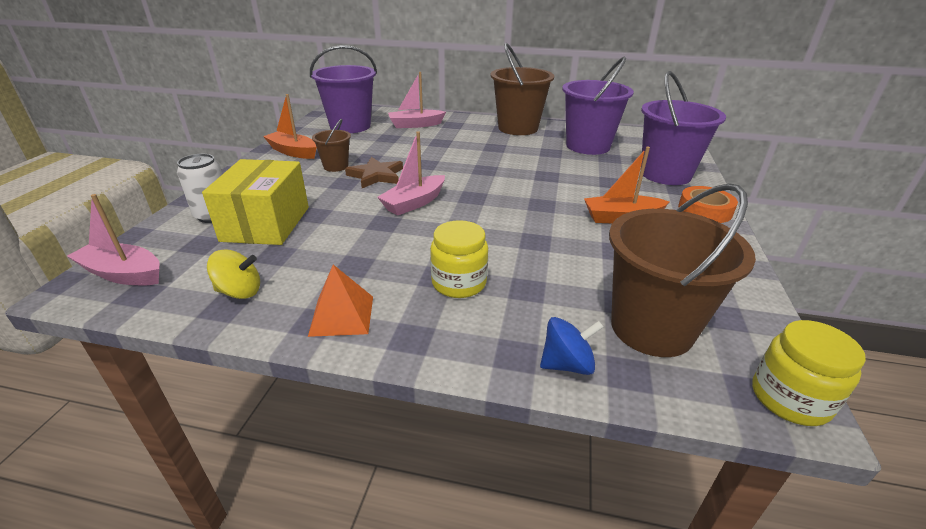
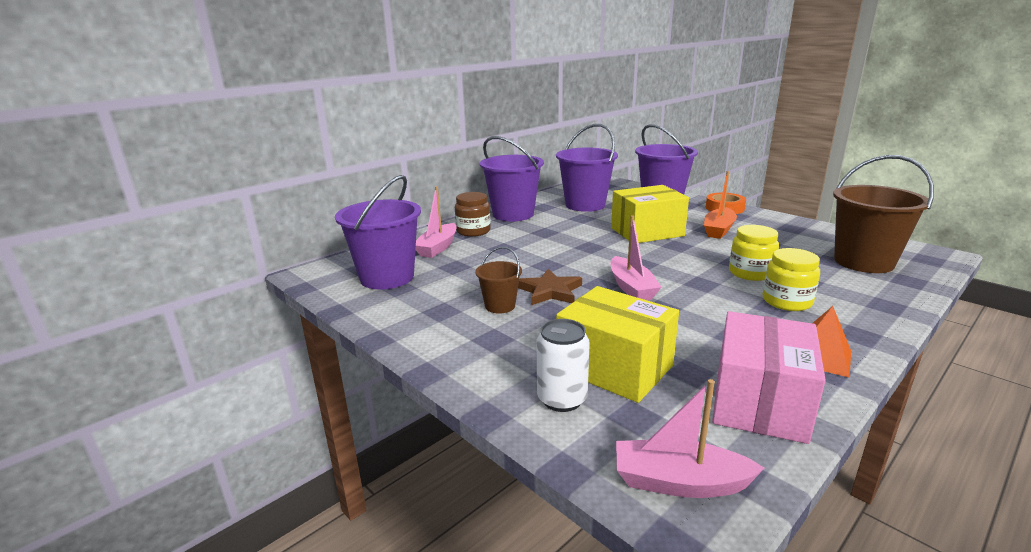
camera: 55 degrees left, 10 degrees down
pink boat [67,194,160,285] -> pink boat turned 45 degrees clockwise [616,379,765,498]
yellow spinning top [207,249,260,299] -> pink box [712,311,826,444]
orange boat [263,94,317,159] -> none
brown bucket [491,43,554,135] -> purple bucket [480,136,544,221]
blue spinning top [540,317,603,375] -> none
yellow jar [752,320,866,426] -> yellow jar moved to [729,225,779,281]
none -> brown jar [455,192,491,237]
none -> yellow box [611,185,689,243]

